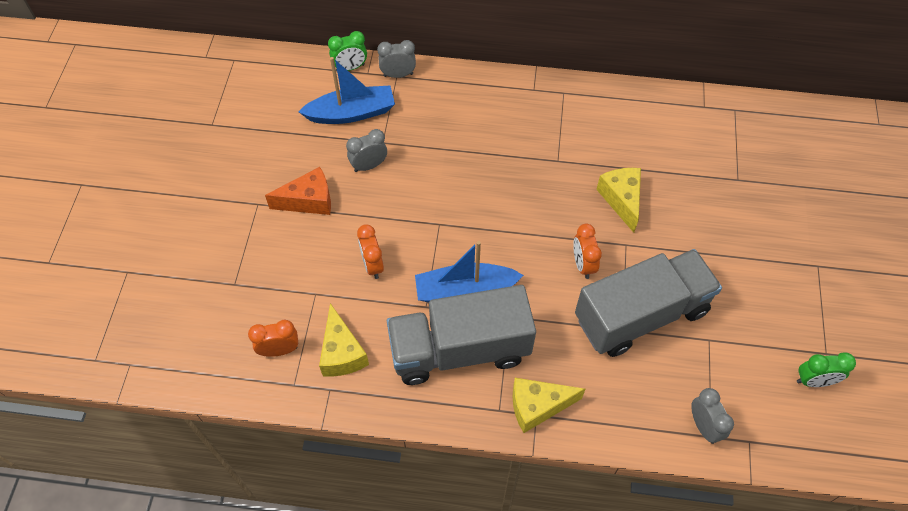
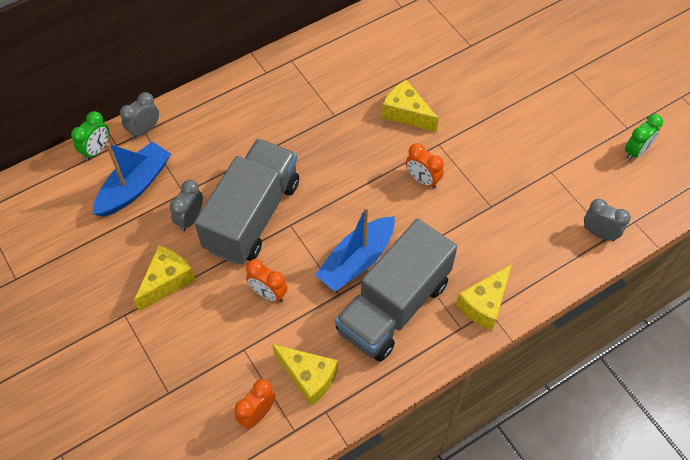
camera: 40 degrees left, 0 degrees up
orange cheese [265,167,331,215] -> yellow cheese [134,245,195,311]
grey truck [575,249,722,357] -> grey truck moved to [194,139,299,265]

